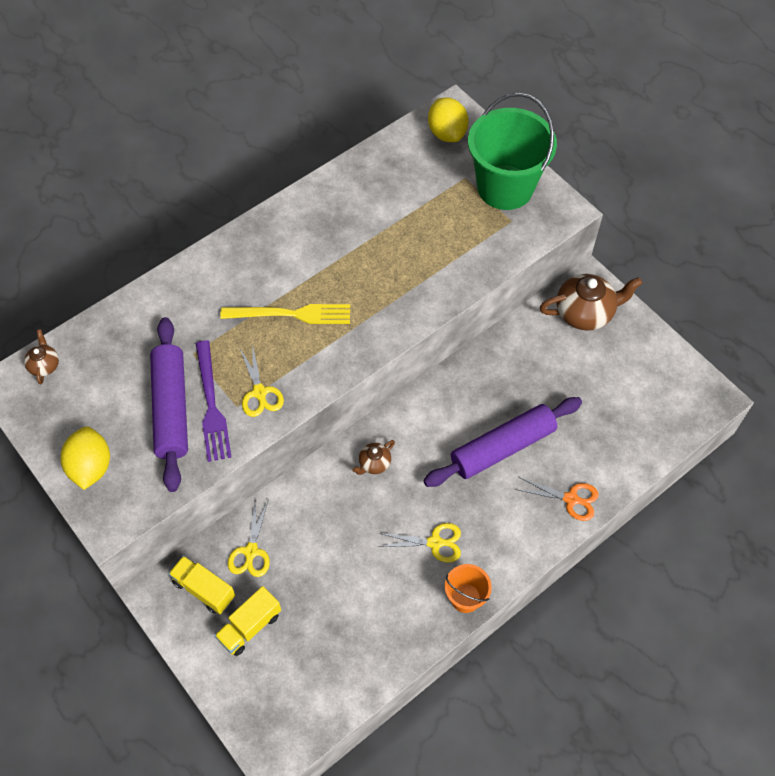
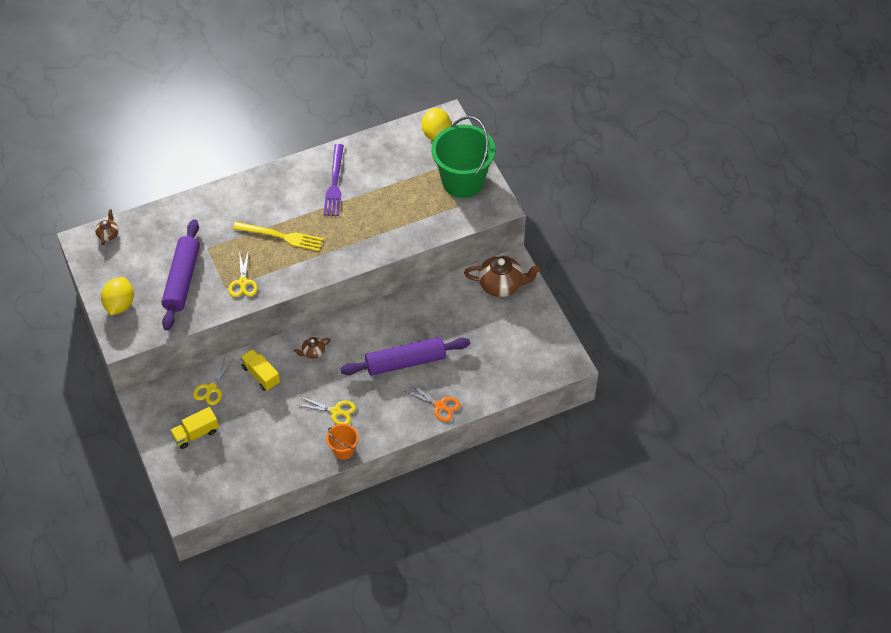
camera: 15 degrees right, 5 degrees down
yellow truck [168,556,235,614] -> yellow truck moved to [240,349,280,391]
purple fork [195,340,231,462] -> purple fork moved to [323,144,344,216]

